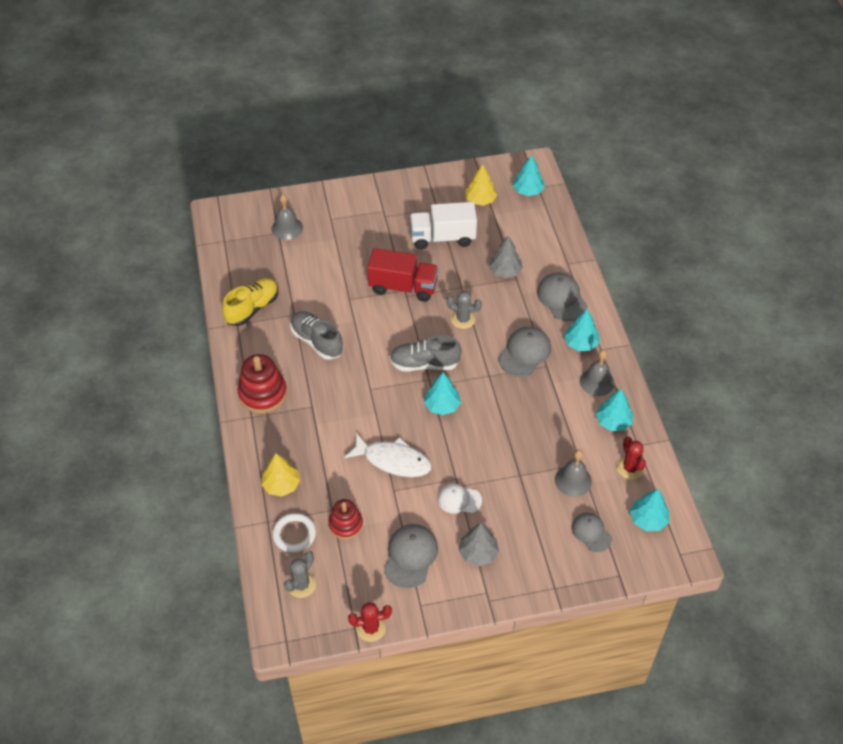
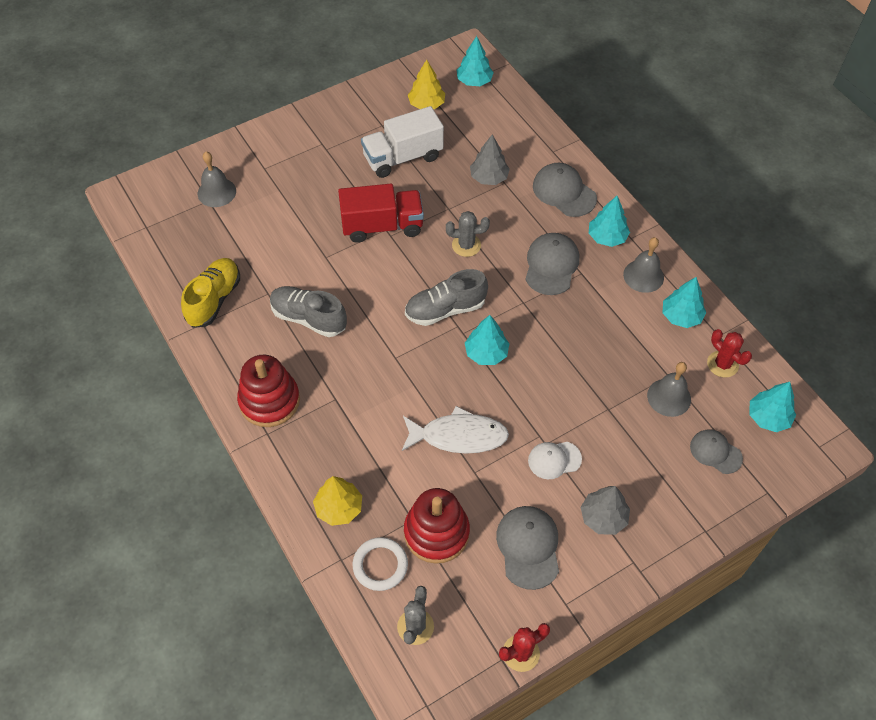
camera: 20 degrees left, 5 degrees up
red stacking toy [328,499,363,540] -> red stacking toy [404,488,470,564], size x1.53

